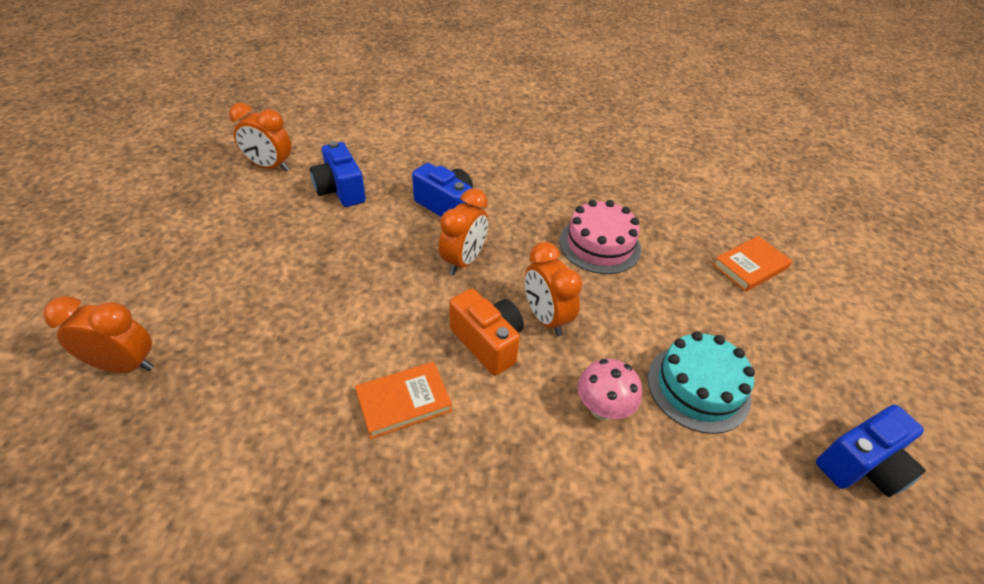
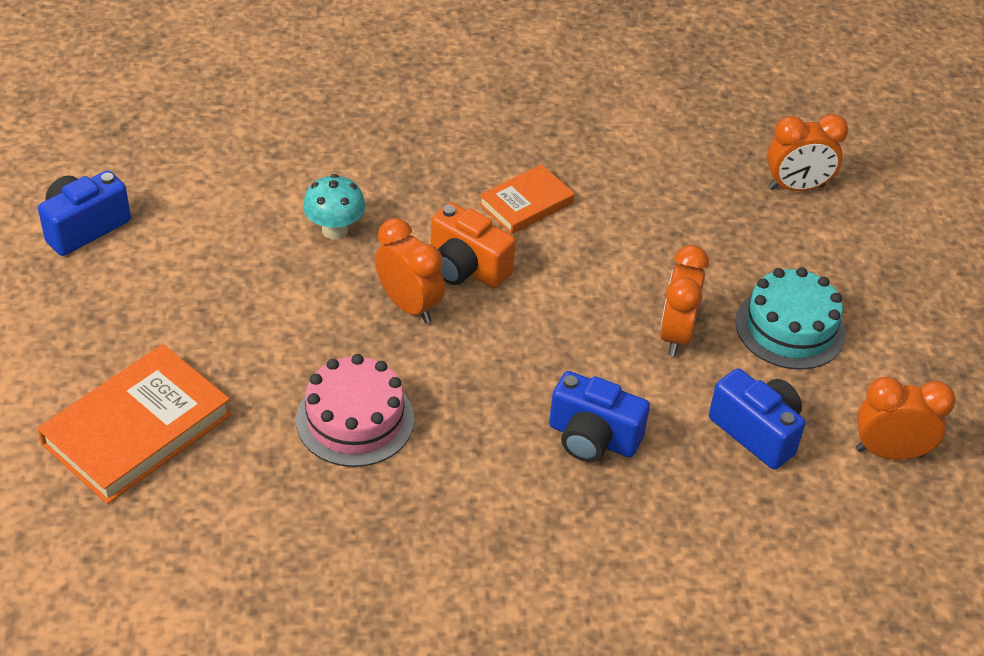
camera: 165 degrees right, 0 degrees up
orange clock [439,188,488,275] -> orange clock moved to [659,245,709,356]
pink mushroom [578,359,642,421] -> turquoise mushroom [303,174,366,240]
turquoise cake [647,331,755,434] -> turquoise cake moved to [735,267,846,370]
orange book [713,236,792,292] -> orange book [37,344,232,504], size x1.70

